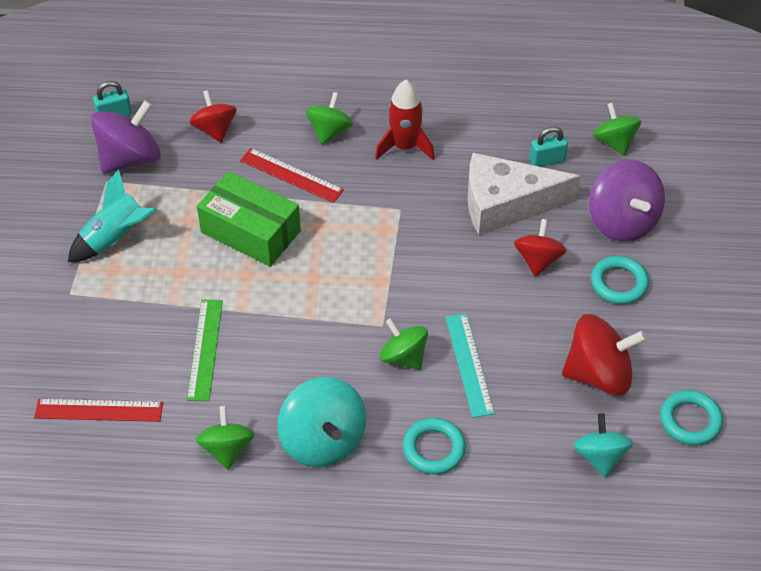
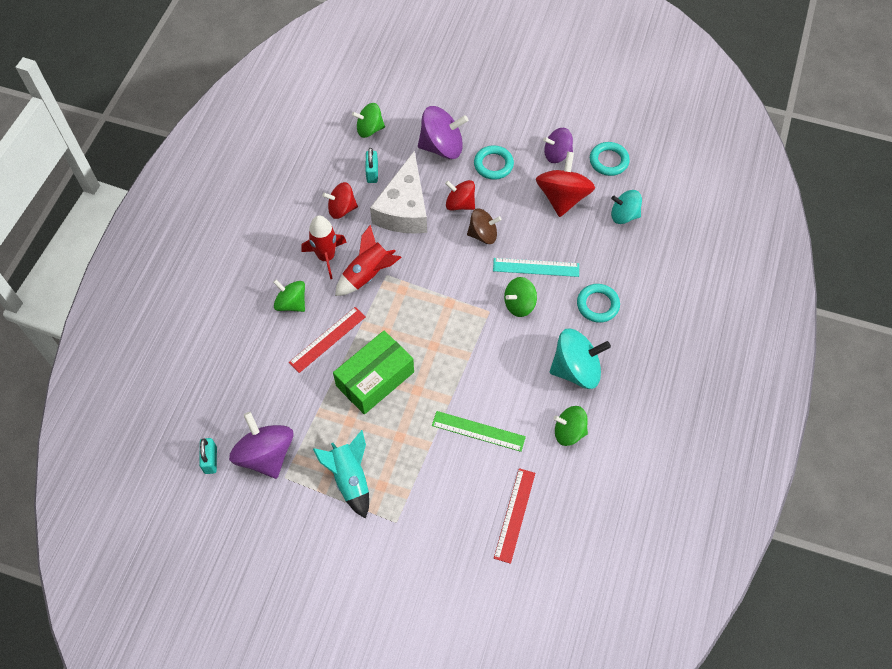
camera: 75 degrees left, 10 degrees up
red spinning top [189,90,237,143] -> red spinning top moved to [322,182,358,219]
none -> red rocket [335,225,402,296]
none -> brown spinning top [467,208,502,244]
none -> purple spinning top [543,128,573,163]

